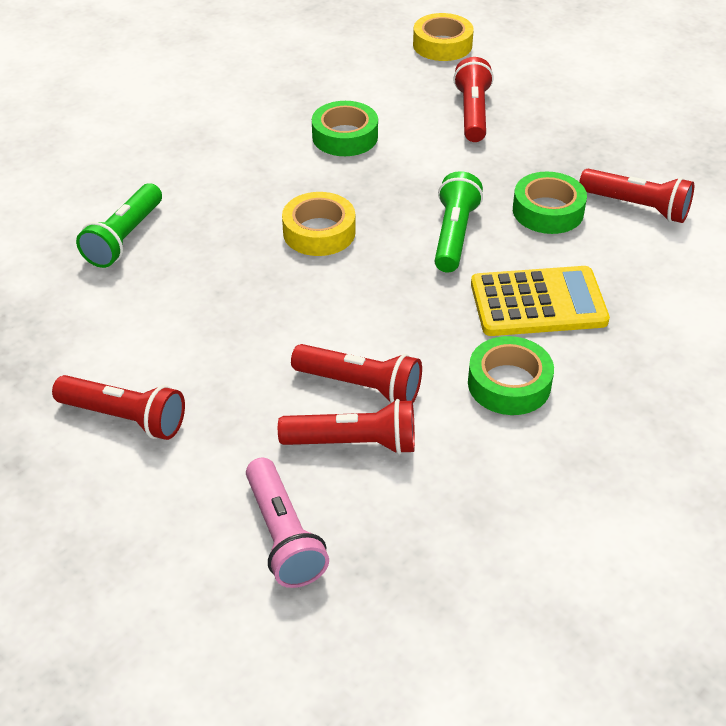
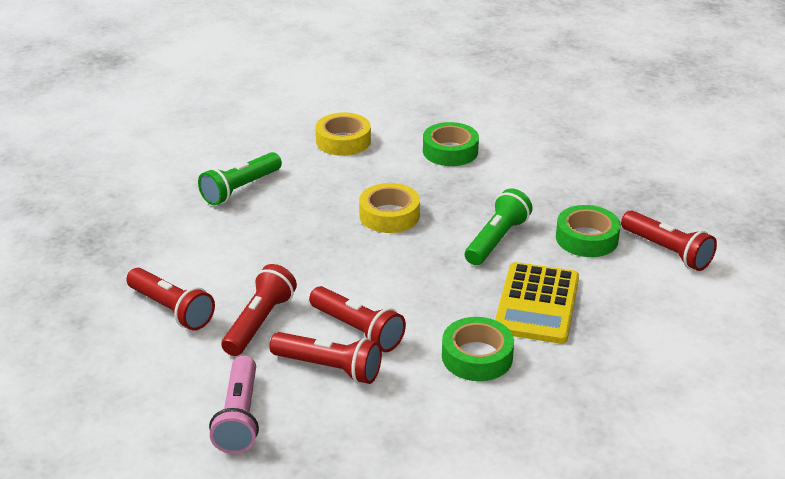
camera: 20 degrees right, 10 degrees down
yellow tape [413,13,474,61] -> yellow tape moved to [315,112,371,156]
red flashlight [453,57,494,142] -> red flashlight moved to [221,264,297,356]
yellow calculator [471,266,610,336] -> yellow calculator turned 90 degrees clockwise [495,262,579,344]

